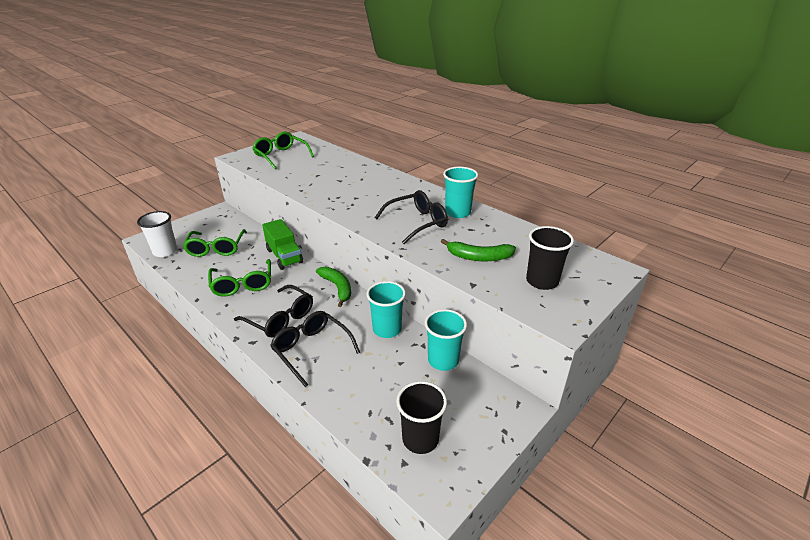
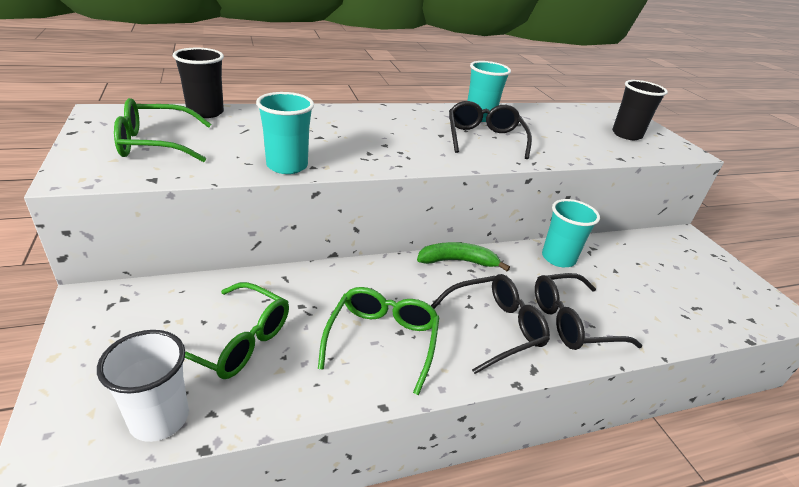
camera: 65 degrees left, 0 degrees up
green glasses [208,259,271,297] -> green glasses turned 90 degrees counterclockwise [318,287,439,395]
green truck [262,219,303,269] -> none
black cup [396,381,447,454] -> black cup moved to [173,48,224,118]
turquoise cup [425,309,467,371] -> turquoise cup moved to [256,92,314,174]
green banana [441,239,516,261] -> none

